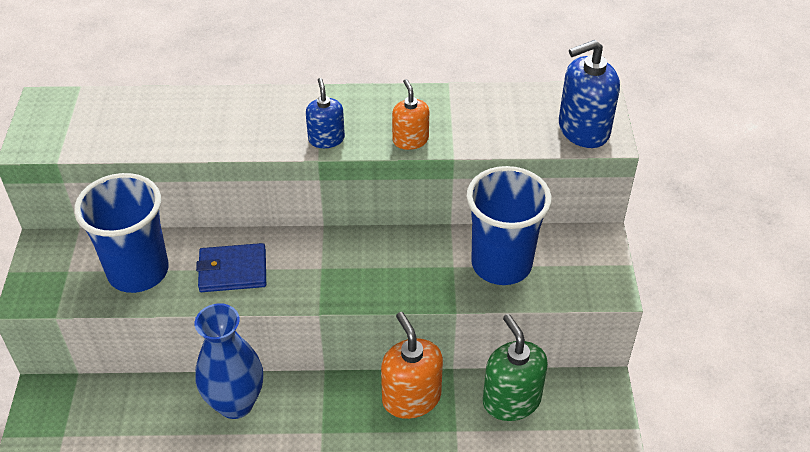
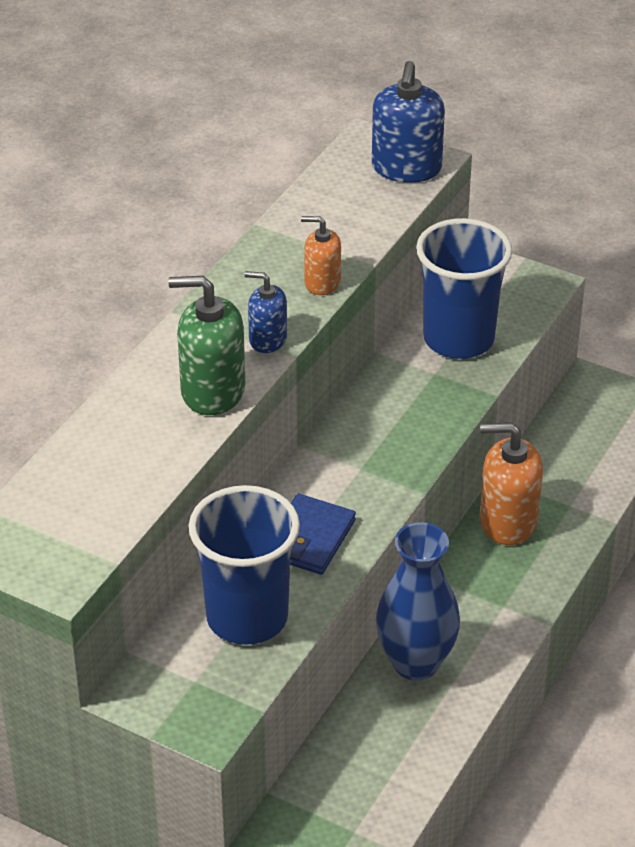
camera: 60 degrees left, 5 degrees down
green soap dispenser [483,314,548,421] -> green soap dispenser moved to [168,276,245,415]

